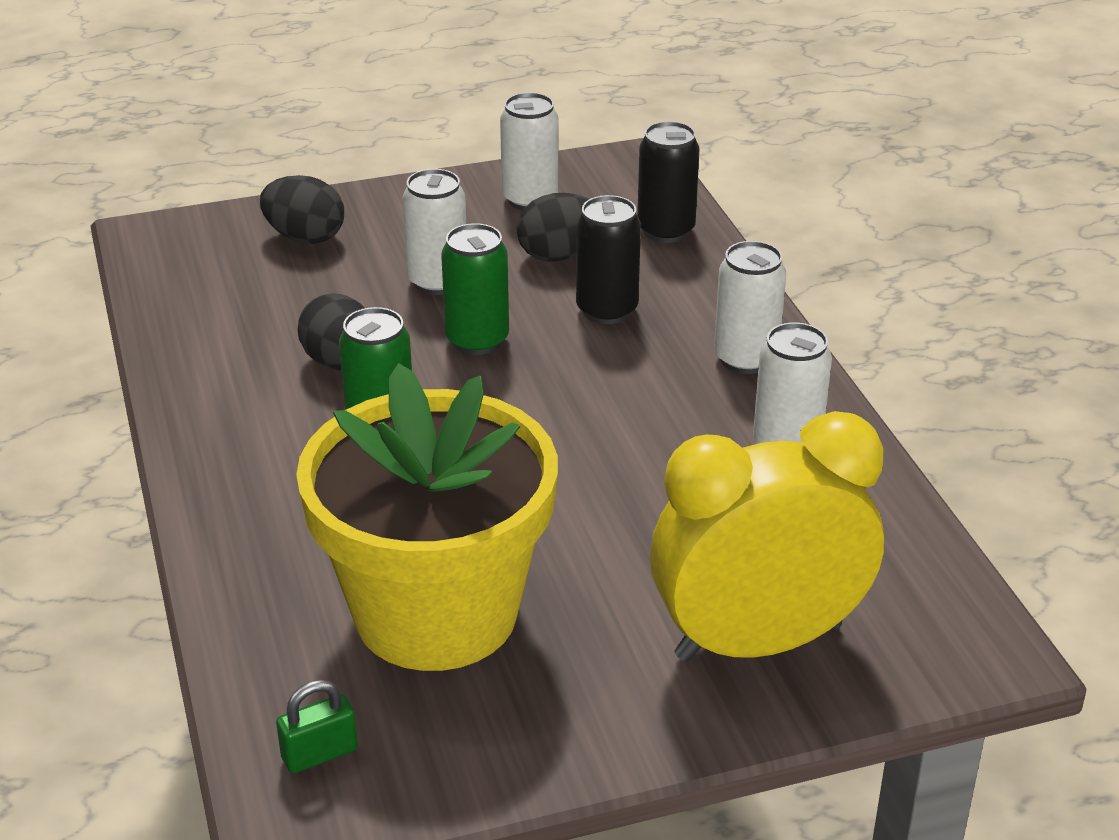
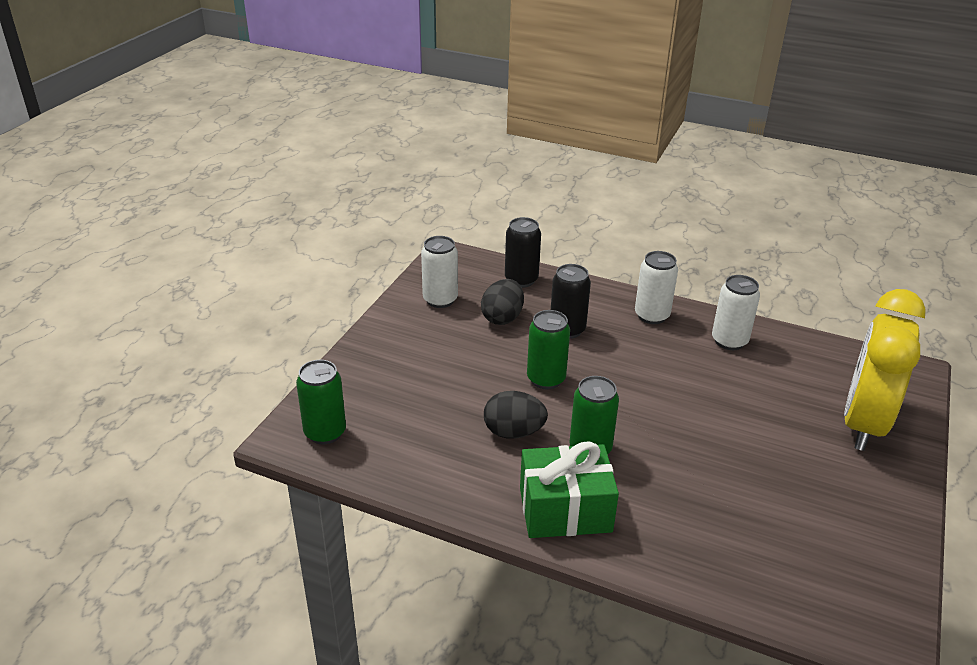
camera: 50 degrees left, 0 degrees up
black egg [260,175,344,244] -> none
green padlock [276,680,358,773] -> none
yellow flower pot [296,363,558,671] -> none
white can [402,169,466,295] -> none
none -> green can [296,360,346,444]
none -> green gift [520,441,619,538]

